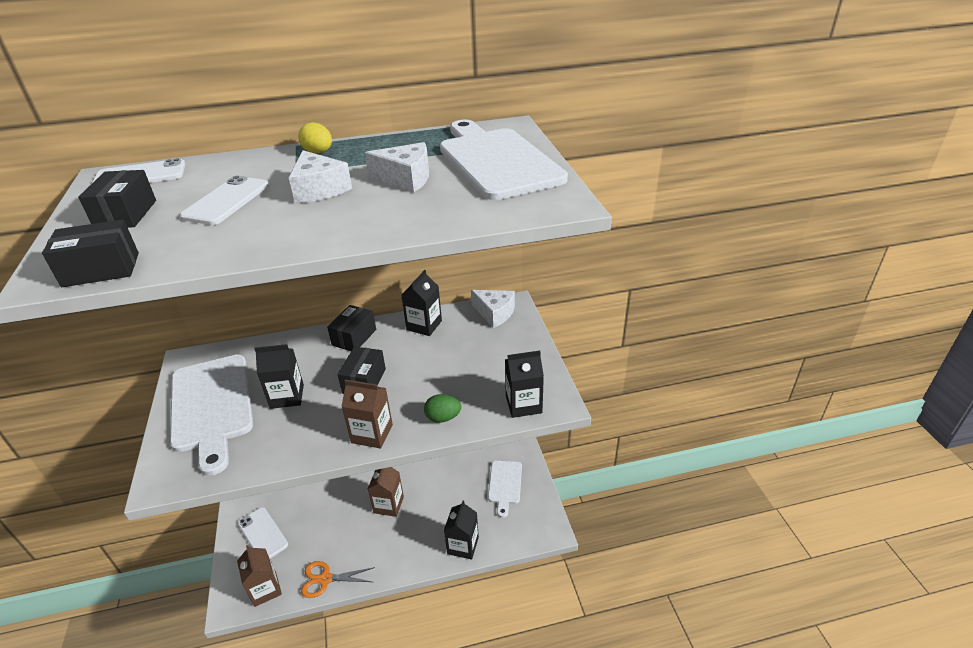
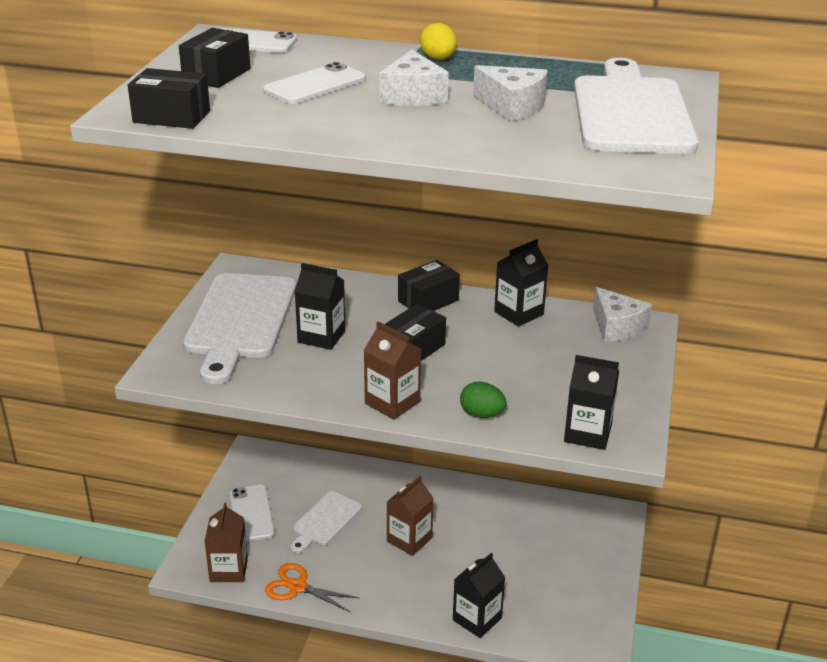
camera: 25 degrees right, 5 degrees down
white cutting board [488,461,522,518] -> white cutting board moved to [290,491,362,553]

